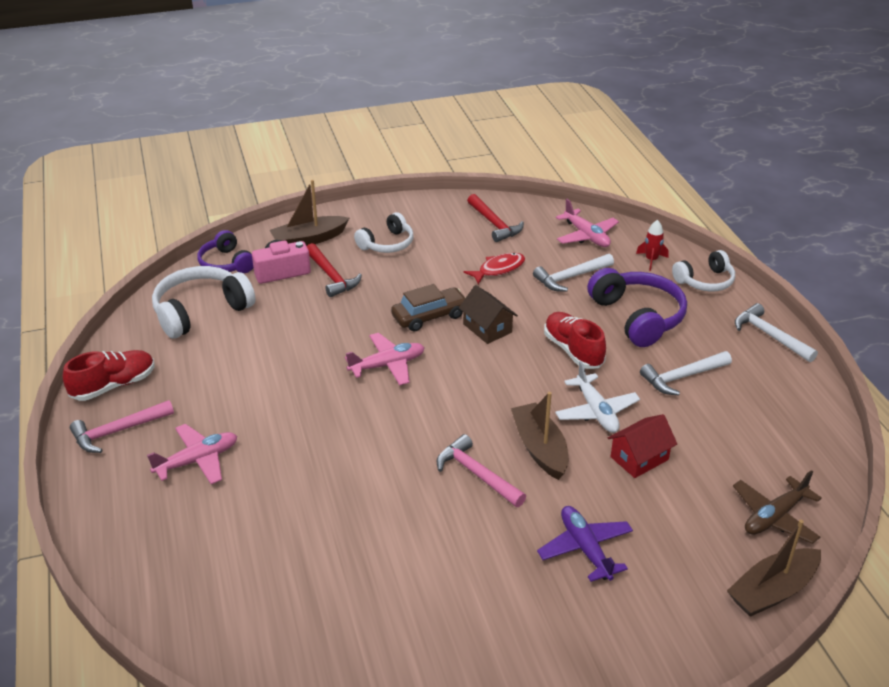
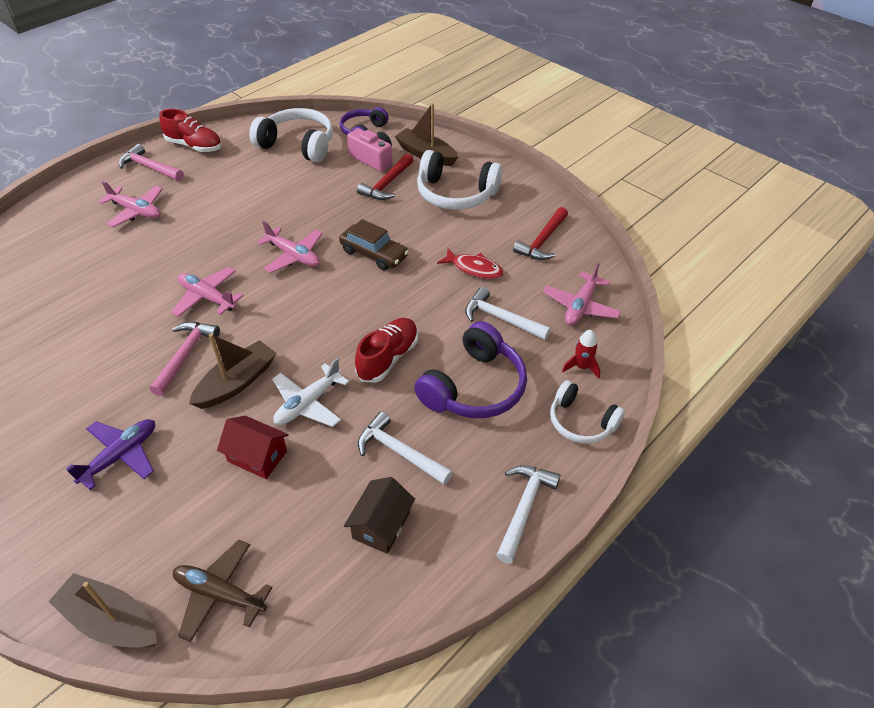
camera: 60 degrees right, 10 degrees up
white headphones [354,212,414,253] -> white headphones [417,150,502,210], size x1.58
brown house [459,285,518,344] -> brown house moved to [344,477,415,554]
none -> pink plane [171,267,243,317]

